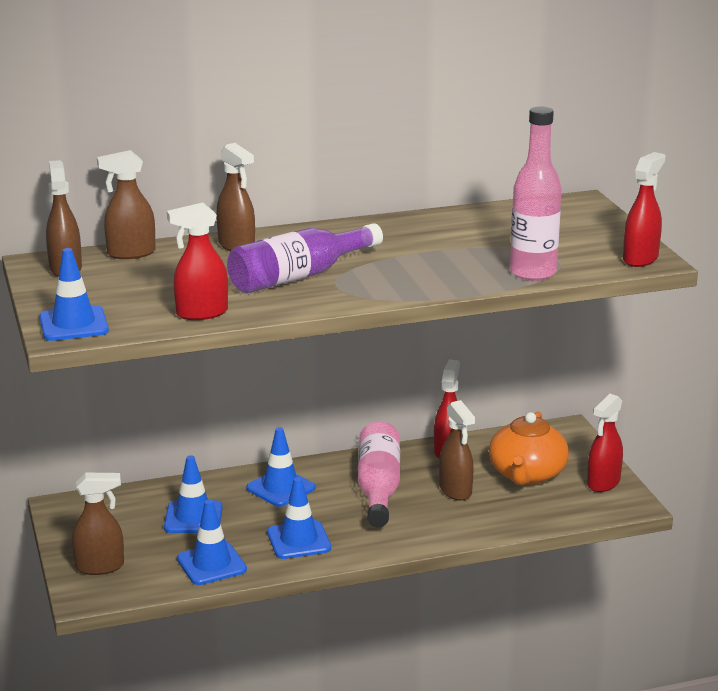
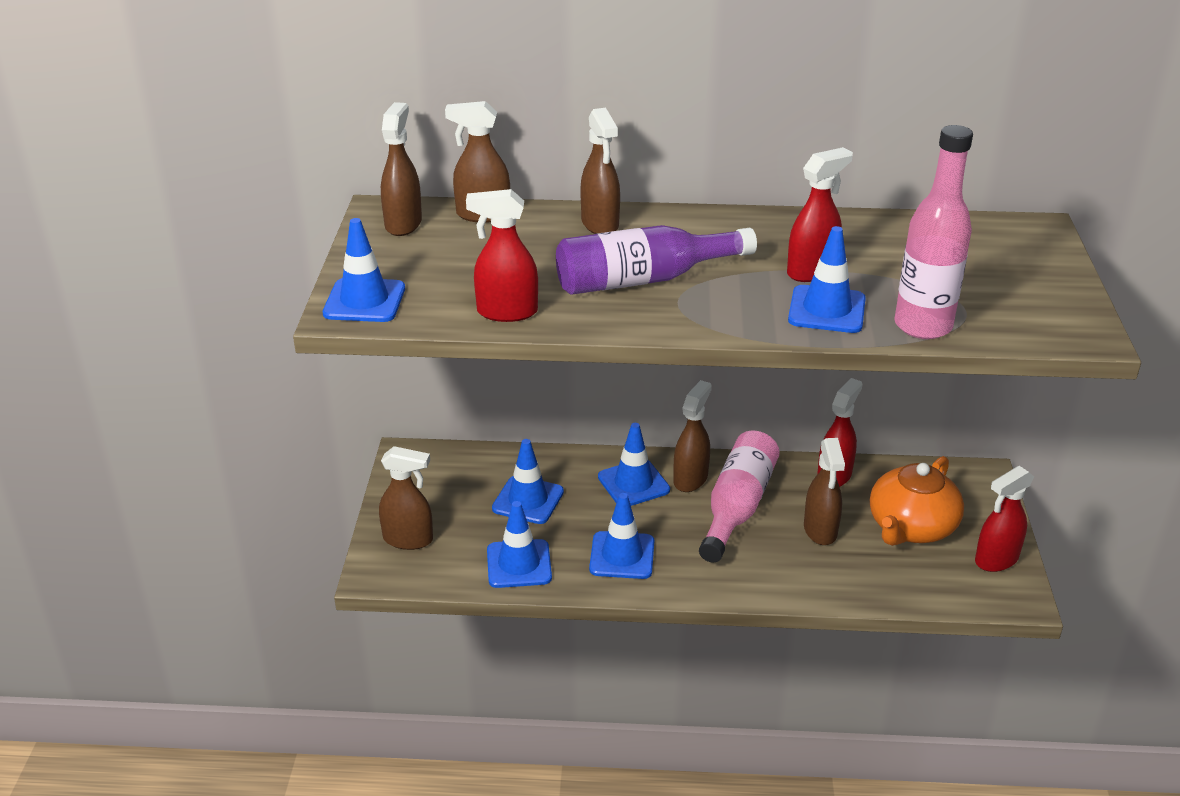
camera: 20 degrees right, 10 degrees up
red spray bottle [623,152,666,267] -> red spray bottle moved to [787,147,853,282]
none -> brown spray bottle [673,380,712,492]
none -> blue traffic cone [788,226,866,333]

